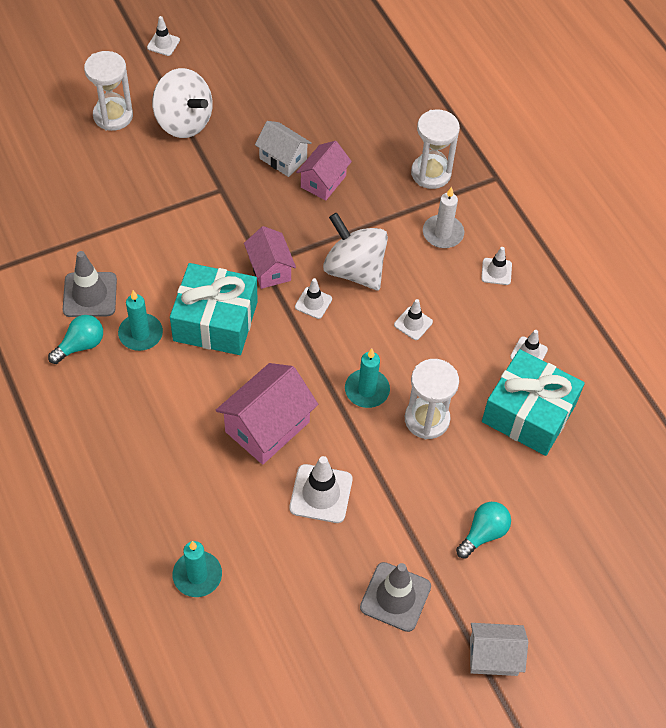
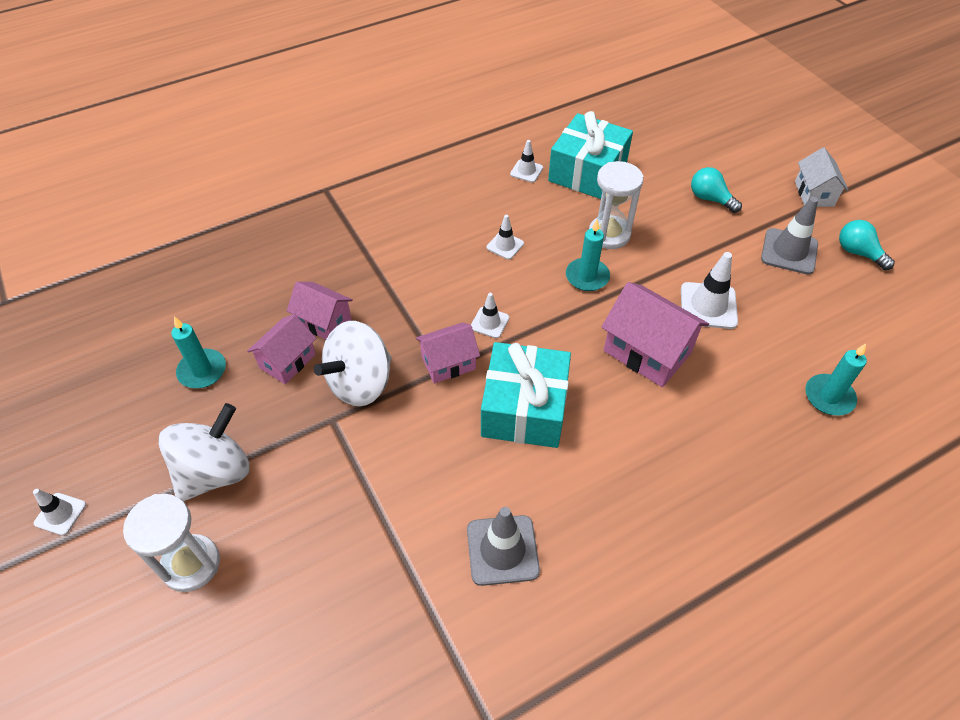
camera: 90 degrees left, 5 degrees down
turquoise light bulb [48,315,103,364] -> turquoise light bulb moved to [839,220,895,270]
turquoise candle [118,290,163,351] -> turquoise candle moved to [171,316,226,388]
white house [255,121,312,177] -> pink house [247,314,316,384]
white spinning top [323,213,388,290] -> white spinning top moved to [314,321,392,406]
white hourglass [411,109,460,189] -> none
white candle [423,187,464,248] -> none
white traffic cone [481,247,512,285] -> none

